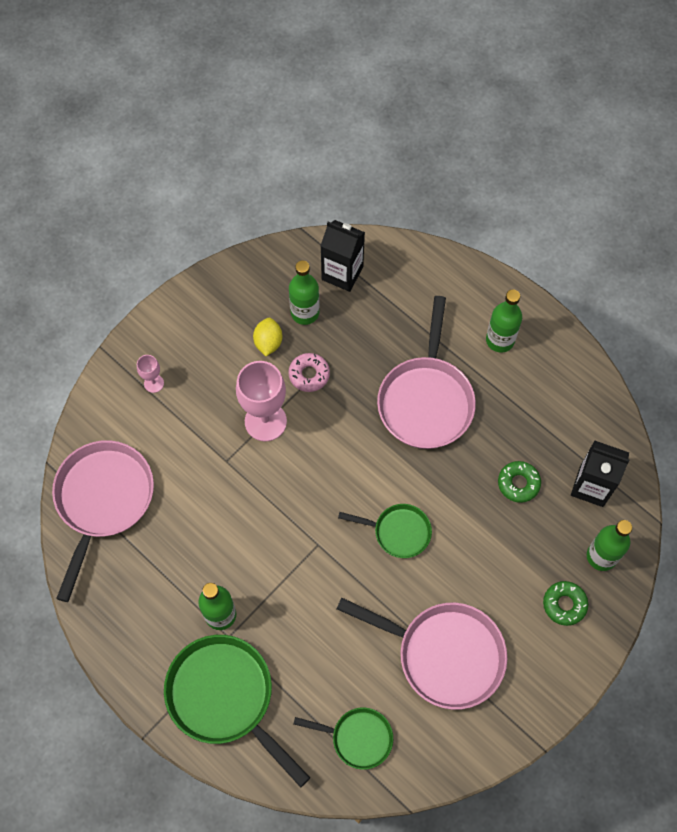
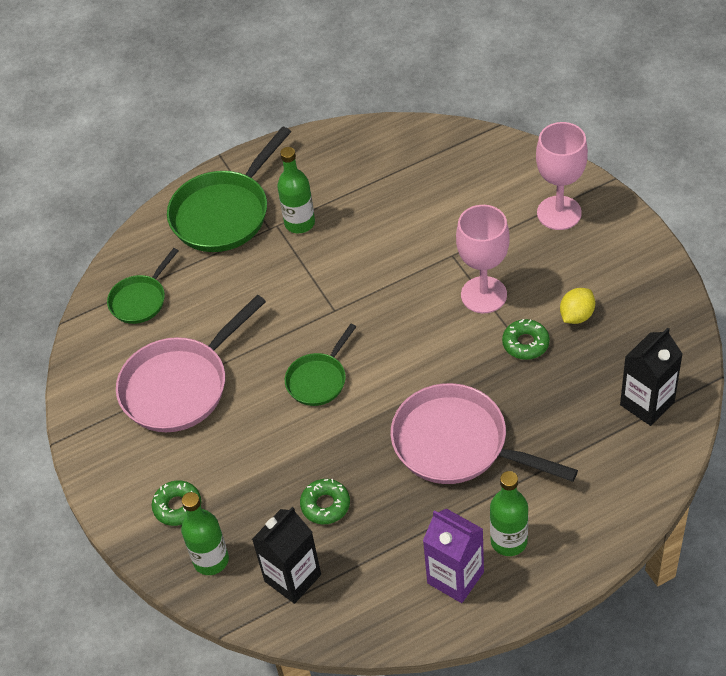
camera: 115 degrees right, 15 degrees down
pink pan [52,440,154,602] -> none
pink goblet [137,355,164,393] -> pink goblet [536,122,588,230], size x2.09
green pan [164,635,310,788] -> green pan turned 150 degrees clockwise [167,127,291,252]
yellow lemon [253,318,282,356] -> yellow lemon turned 75 degrees counterclockwise [560,288,595,324]
pink donut [288,353,330,392] -> green donut [502,319,550,360]
green bottle [289,260,319,325] -> none
none -> purple carton [423,509,484,603]

